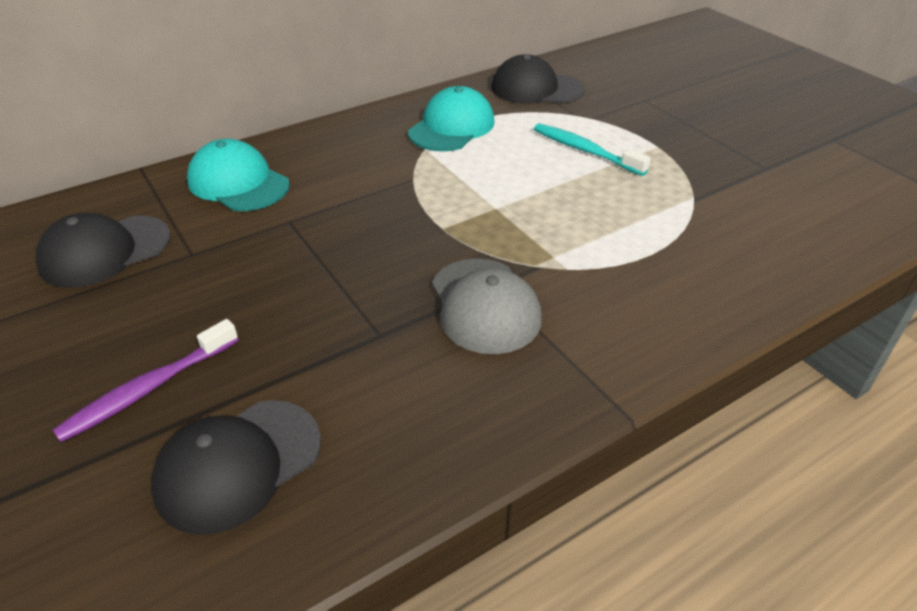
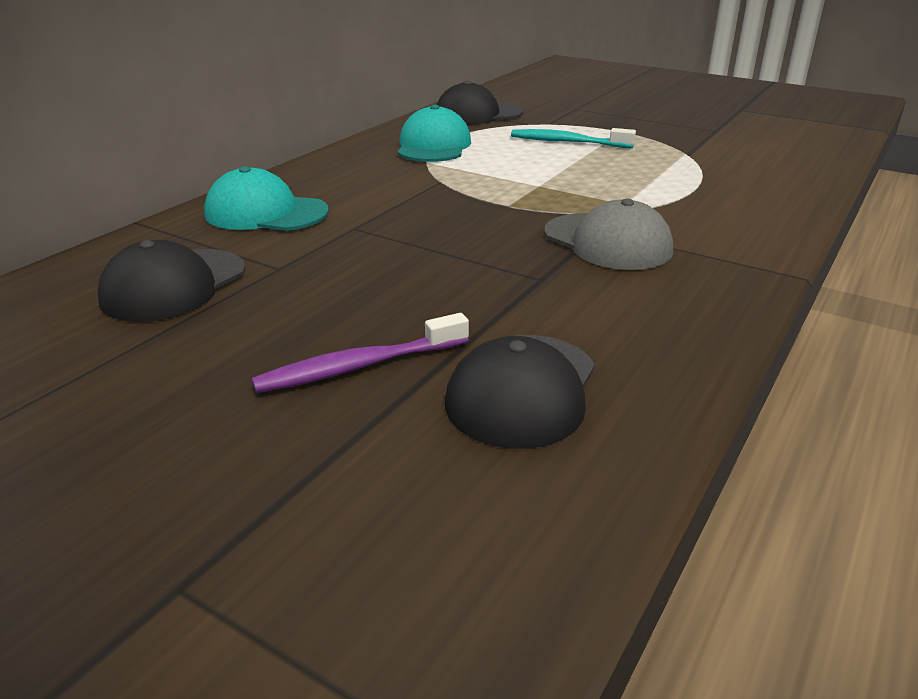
camera: 25 degrees left, 10 degrees down
purple toothbrush [53,319,238,442] -> purple toothbrush turned 45 degrees clockwise [252,313,469,393]

